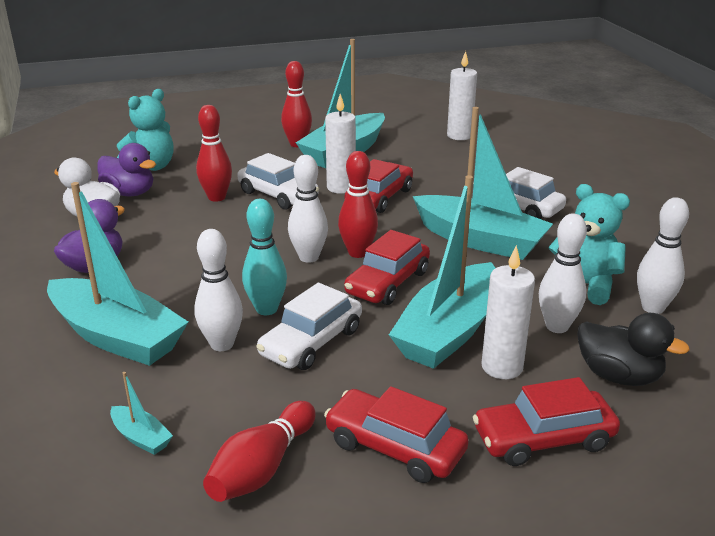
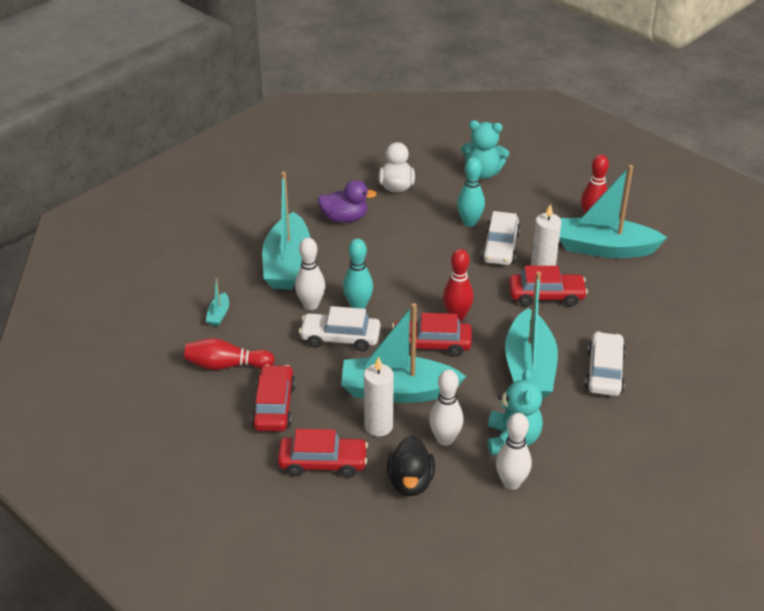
camera: 60 degrees right, 10 degrees up
purple duck [97,143,156,196] -> none
red bowling pin [196,105,232,202] -> turquoise bowling pin [457,157,485,227]
white bowling pin [288,155,328,263] -> none
white candle [447,51,477,140] -> none
red car [473,377,620,466] -> red car turned 135 degrees clockwise [278,429,368,478]

